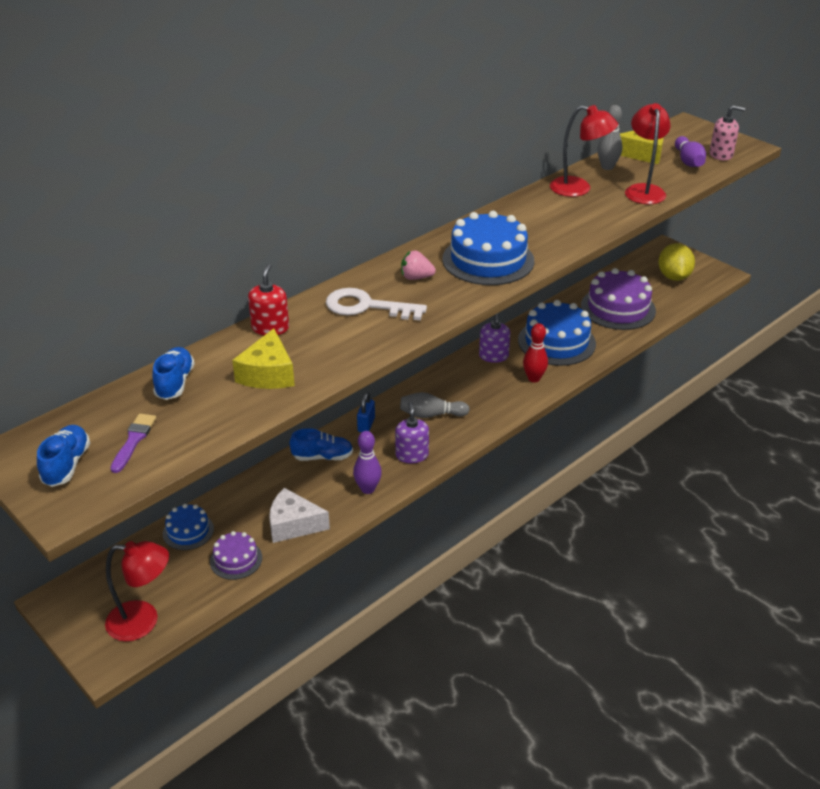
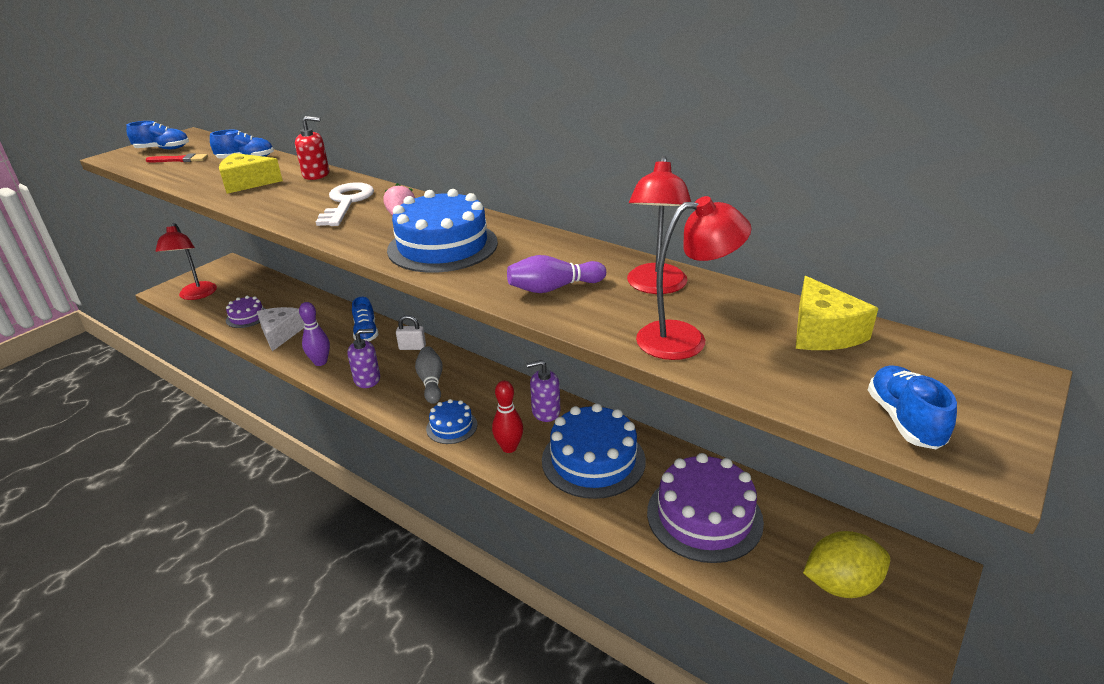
camera: 80 degrees right, 5 degrees down
purple brush [111,414,156,473] -> red brush [145,153,208,162]
blue cake [163,504,214,550] -> blue cake moved to [426,399,477,444]
blue padlock [357,392,375,432] -> white padlock [396,315,426,350]
grey bowling pin [597,105,622,170] -> none
purple bowling pin [675,136,706,167] -> purple bowling pin moved to [507,255,606,293]
pink soap dispenser [710,105,745,160] -> blue shoe [868,365,957,449]

